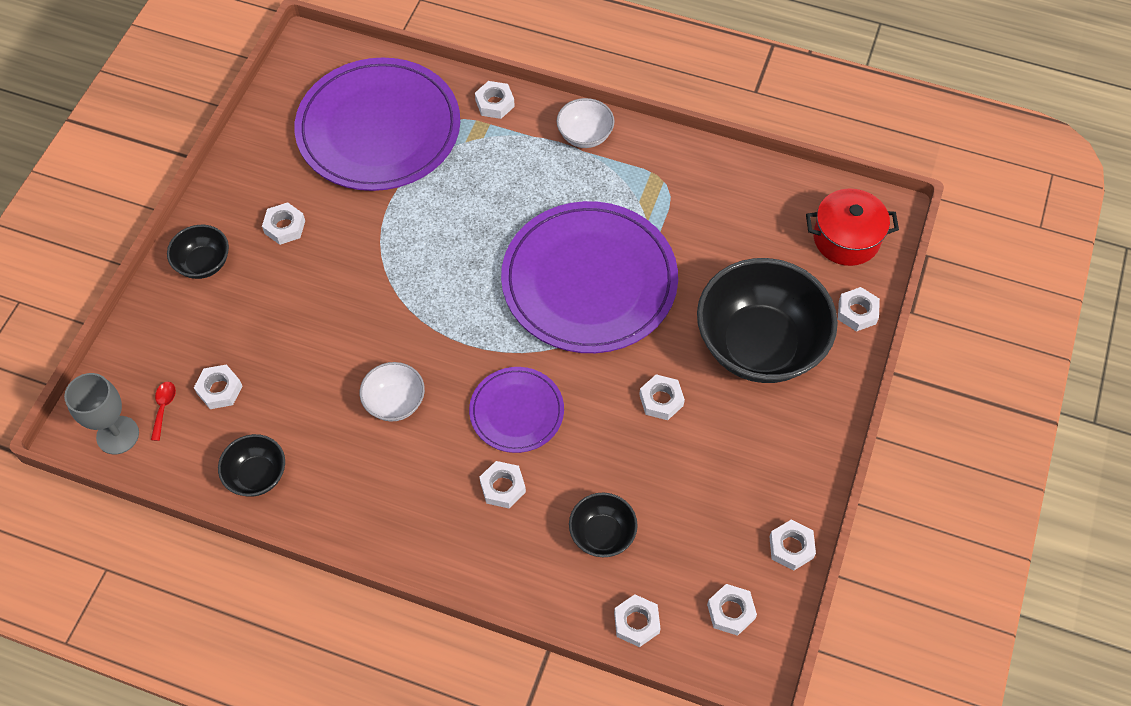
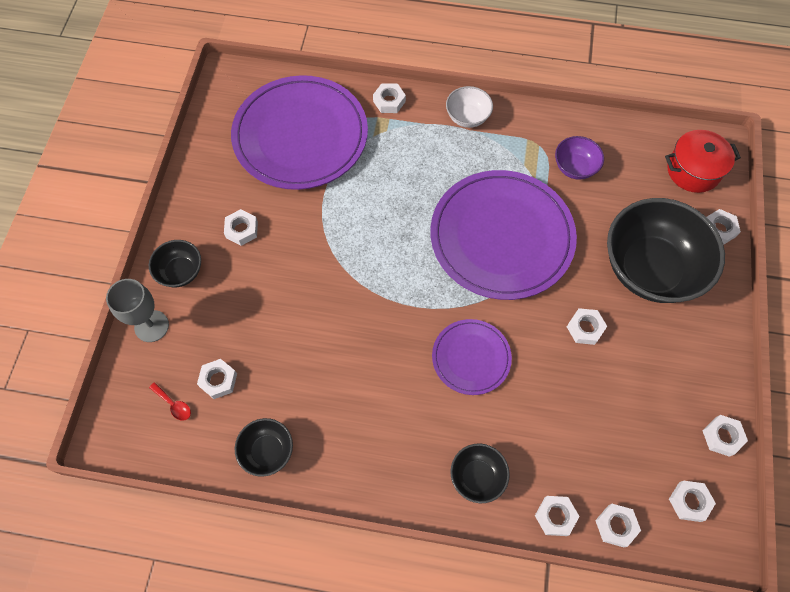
camera: 10 degrees left, 5 degrees up
grey goblet [64,373,139,455] -> grey goblet moved to [106,279,169,342]
red spoon [151,382,176,441] -> red spoon turned 135 degrees clockwise [149,382,191,421]
white bowl [360,362,425,421] -> none
white nut [479,461,526,509] -> white nut moved to [535,496,579,536]
black bowl [569,493,638,557] -> black bowl moved to [450,443,510,503]
none -> purple bowl [555,136,604,180]

